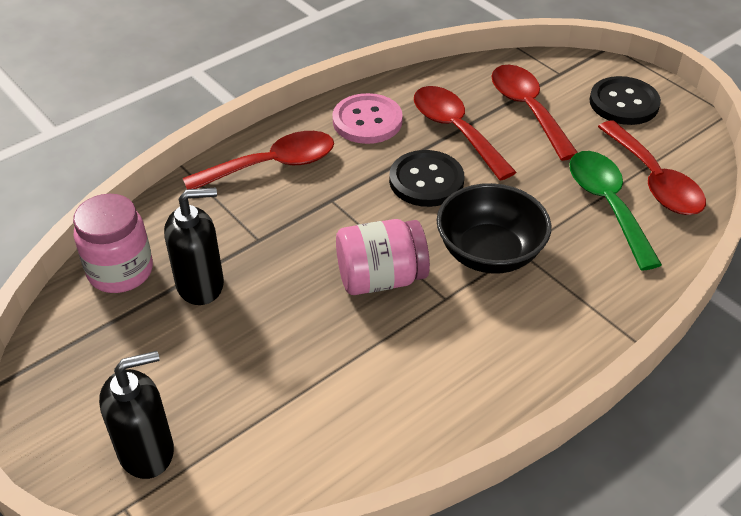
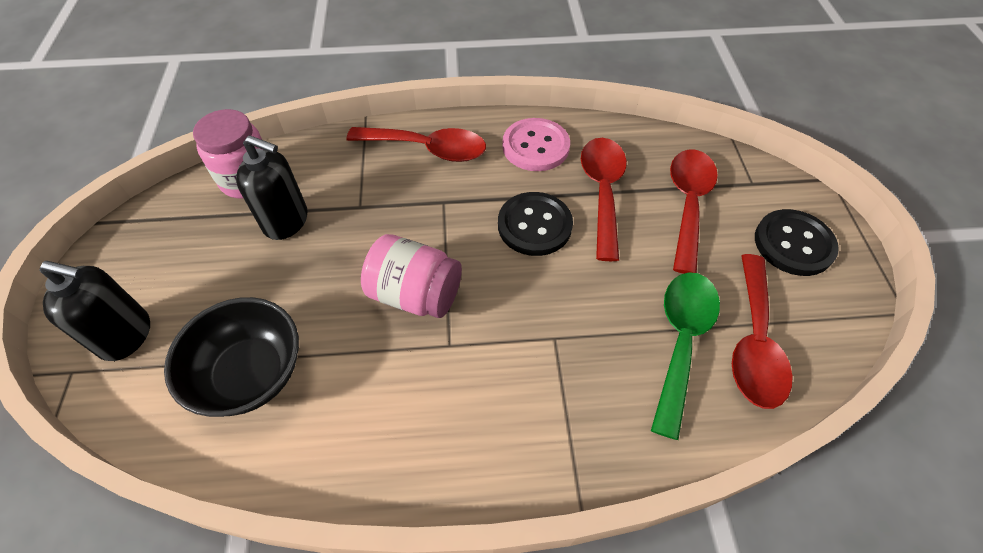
camera: 35 degrees right, 10 degrees up
black bowl [437,183,551,274] -> black bowl moved to [164,297,299,417]

